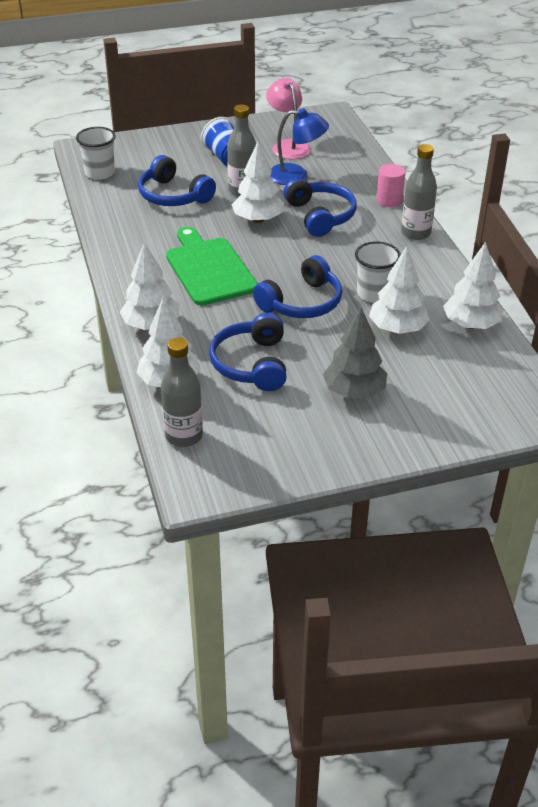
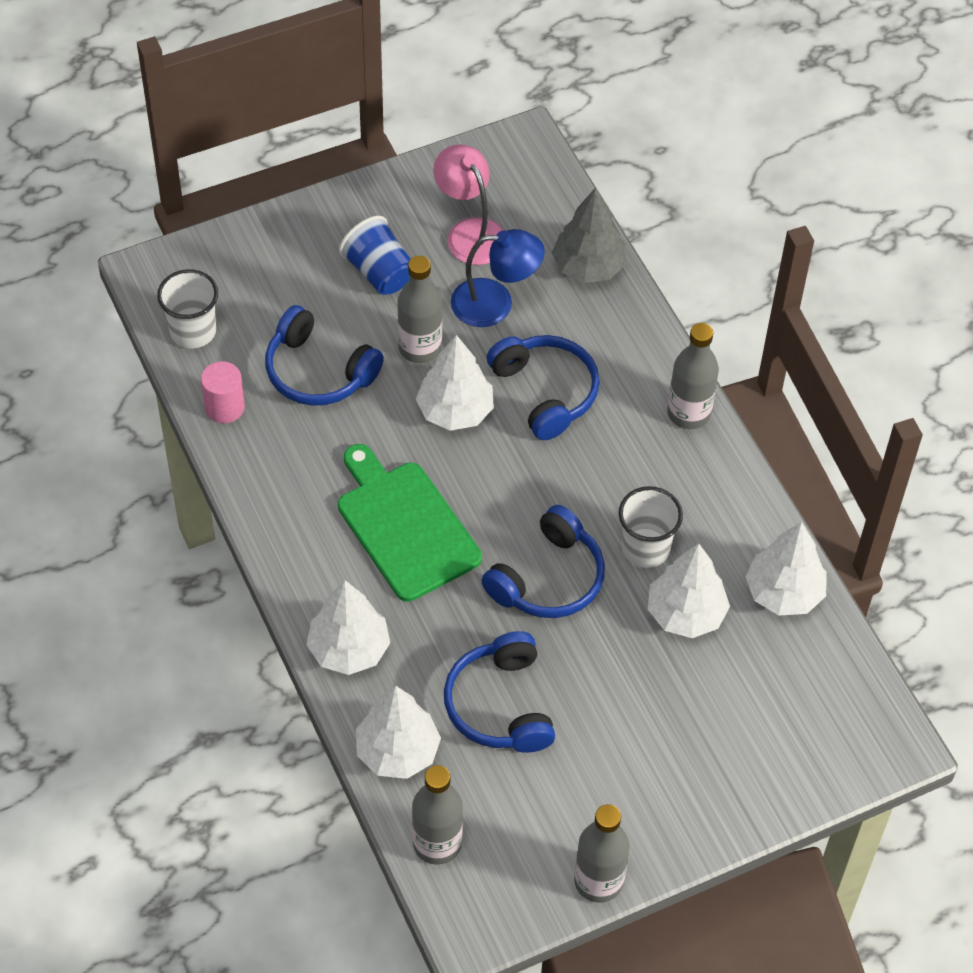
camera: 10 degrees left, 15 degrees up
grey tree [323,308,387,398] -> grey tree moved to [552,187,626,283]
pink cylinder [377,164,405,207] -> pink cylinder moved to [201,361,245,423]
none -> grey bottle [574,804,630,903]

